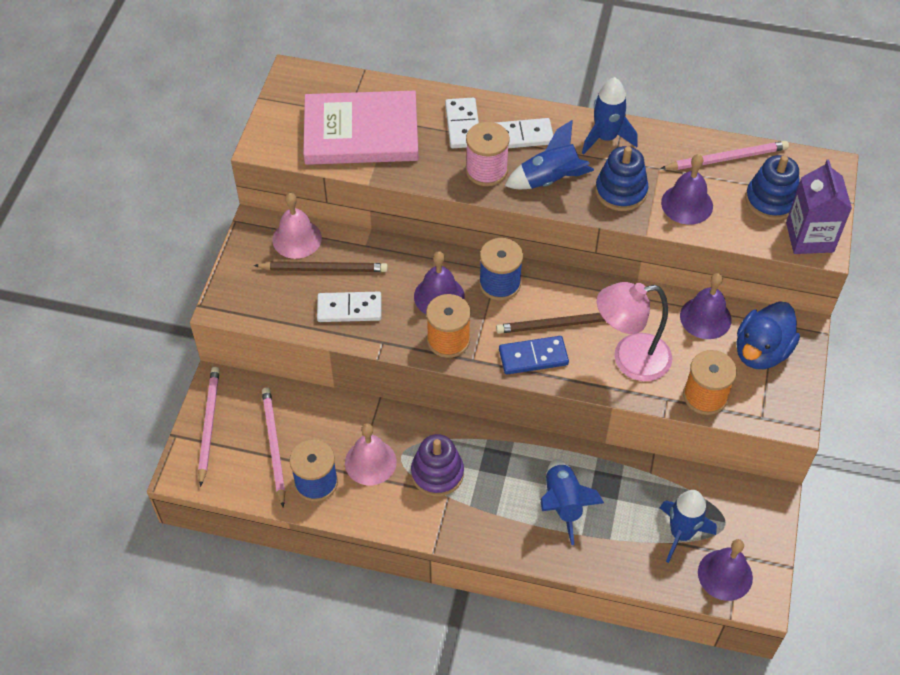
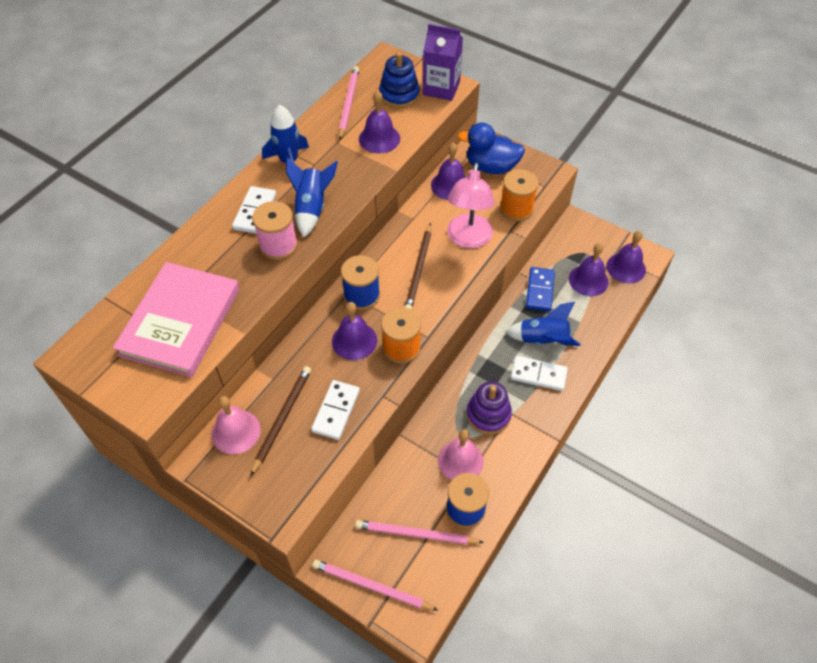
camera: 70 degrees left, 0 degrees up
white domino [445,98,479,148] -> white domino moved to [511,356,568,391]
blue domino [499,336,569,374] -> blue domino moved to [526,267,555,312]
blue stacking toy [595,146,648,211] -> none
blue rocket [660,490,717,563] -> purple bell [569,243,608,296]
blue duck [736,301,800,369] -> blue duck turned 135 degrees clockwise [457,123,525,174]

